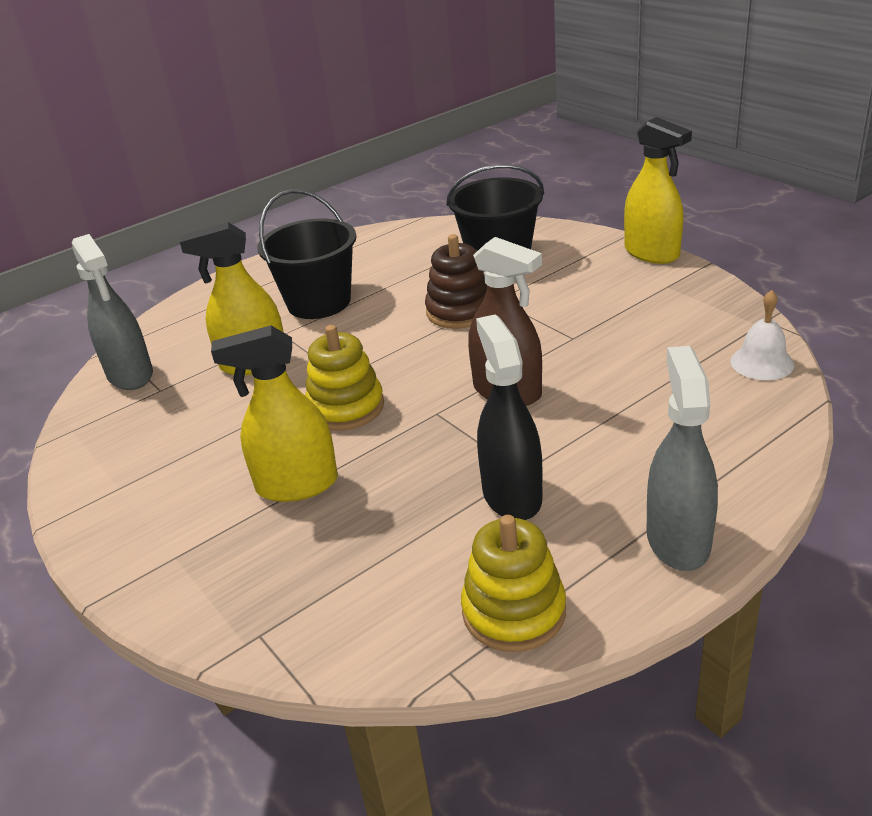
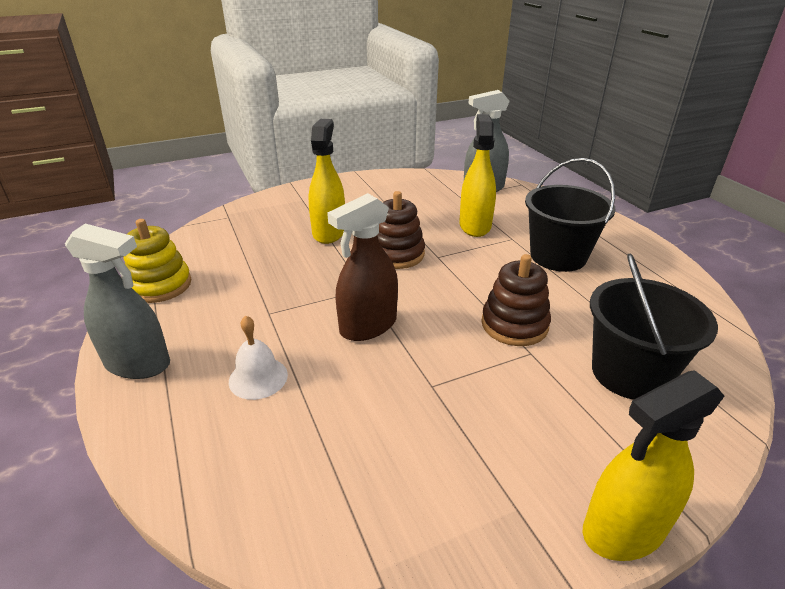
camera: 100 degrees right, 0 degrees up
yellow stacking toy [305,325,384,431] -> brown stacking toy [377,191,425,269]
black spray bottle [476,314,542,520] -> none
white bell [731,290,794,380] -> white bell moved to [229,316,288,400]

